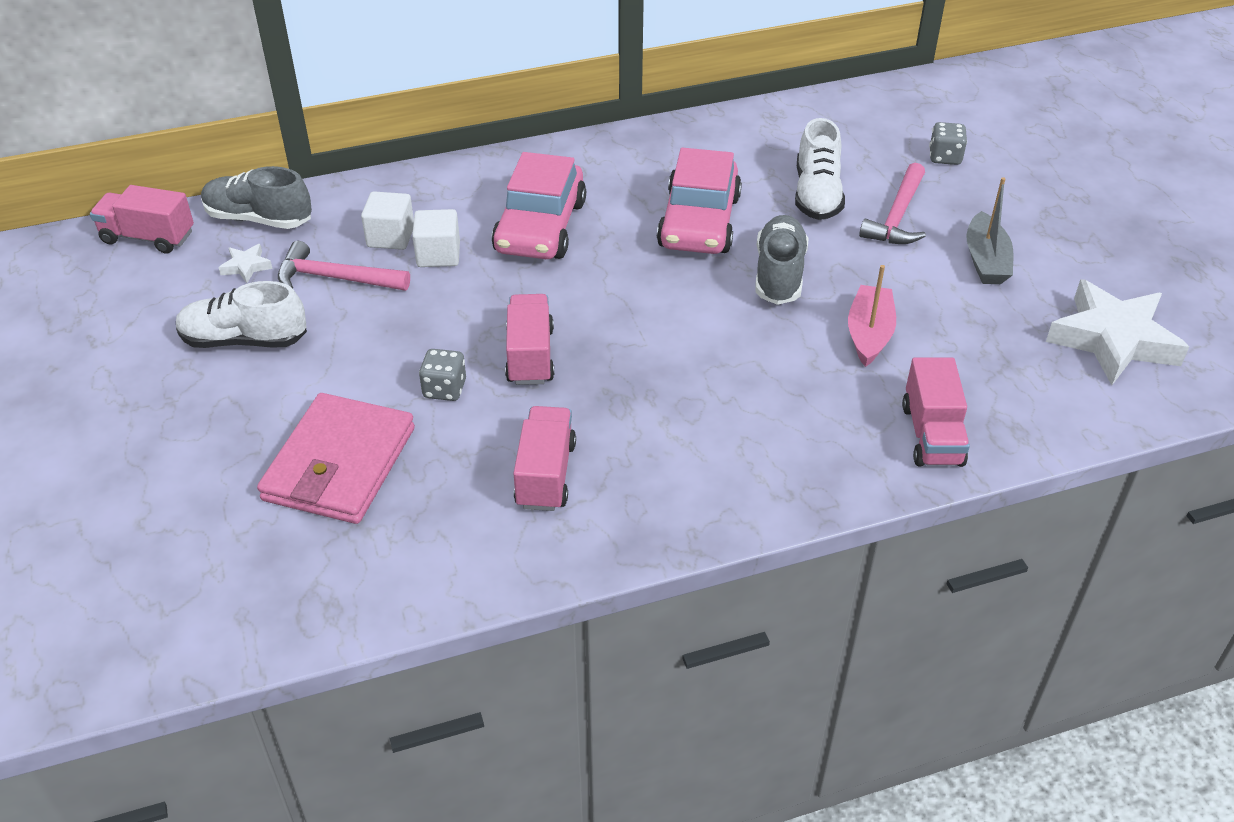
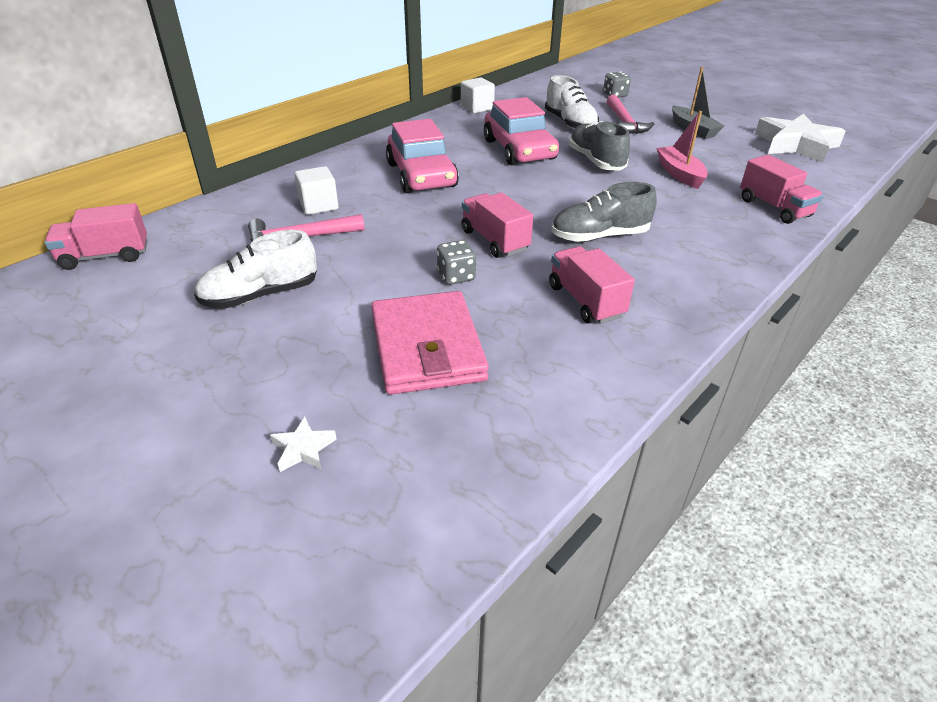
camera: 30 degrees left, 5 degrees down
grey shoe [201,166,312,229] -> grey shoe moved to [551,182,657,242]
white star [218,244,273,283] -> white star moved to [270,417,337,472]
white cube [412,209,460,267] -> white cube moved to [461,77,495,114]

